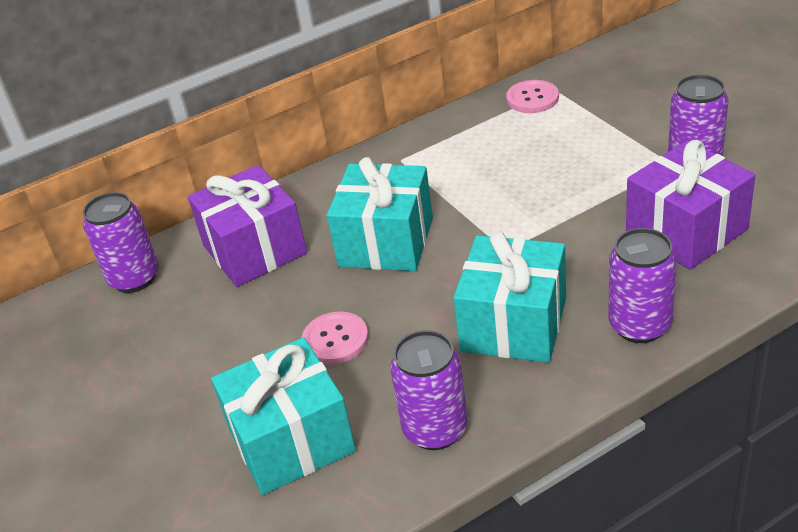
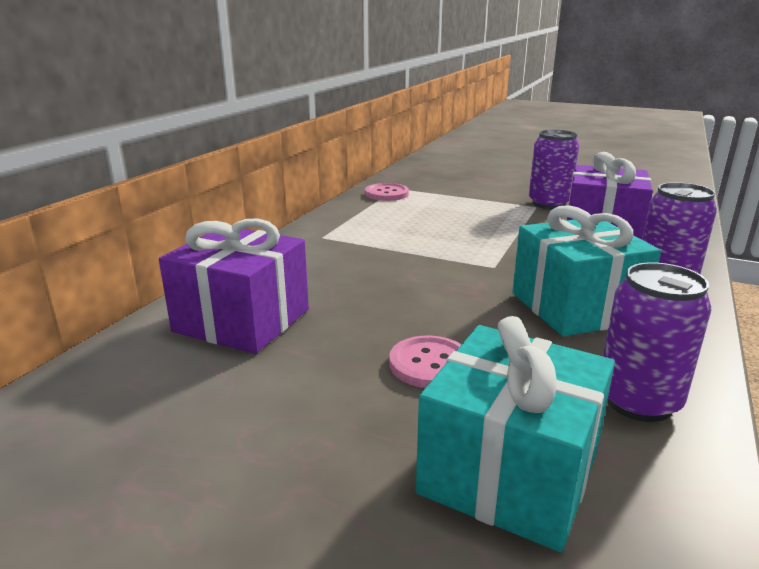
camera: 40 degrees left, 15 degrees down
purple can [83,192,159,293] -> none
turquoise gift [327,157,433,271] -> none

